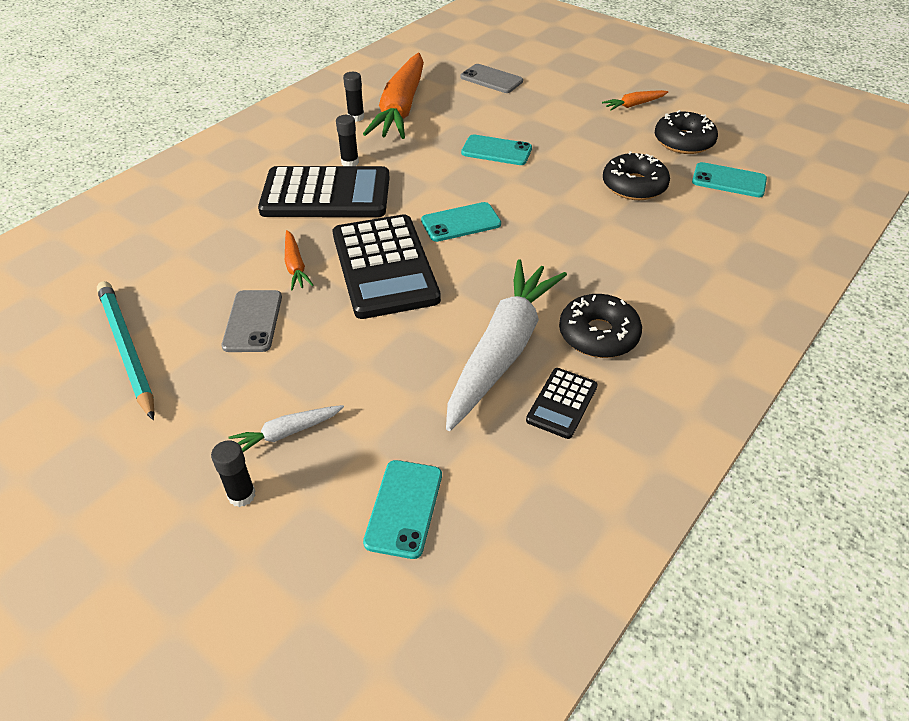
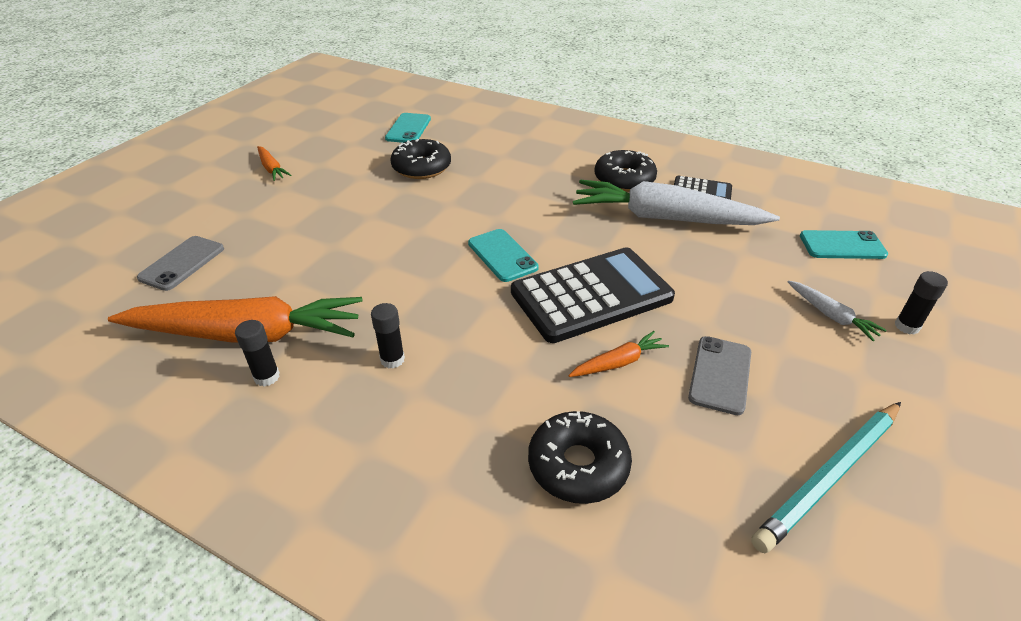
camera: 100 degrees left, 5 degrees down
grey phone [222,290,282,352] -> grey phone turned 60 degrees counterclockwise [688,336,751,415]
black calculator [258,166,390,217] -> none
turquoise phone [461,134,532,165] -> none
black donut [655,110,718,154] -> black donut moved to [528,411,632,504]

